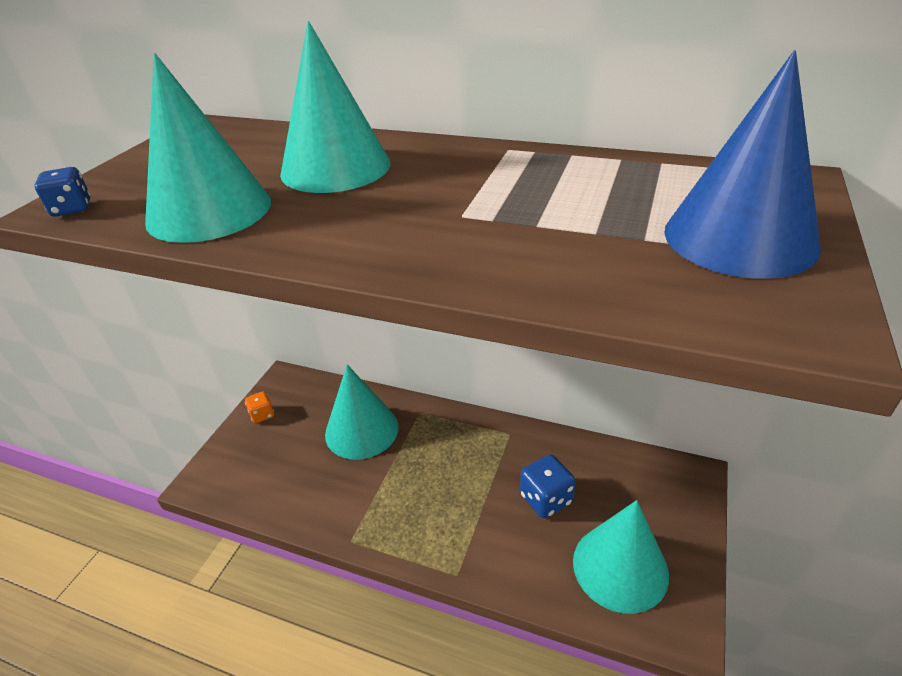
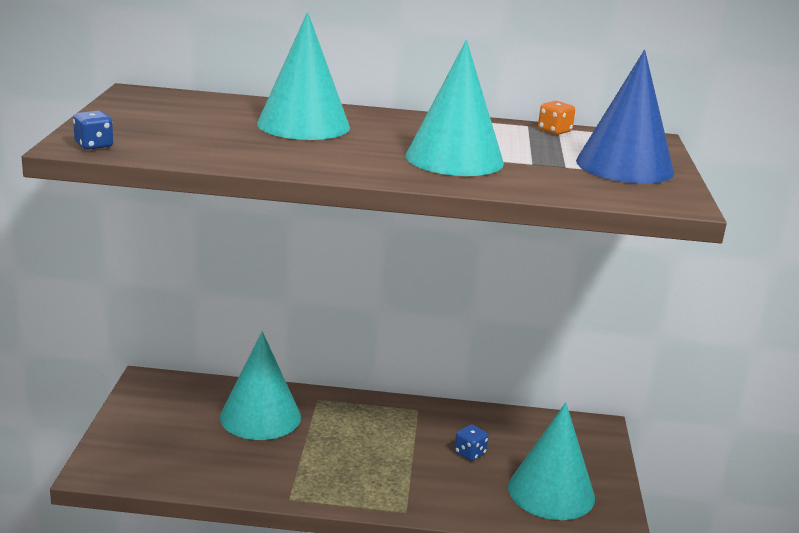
camera: 20 degrees left, 15 degrees down
turquoise cone [145,53,271,243] -> turquoise cone moved to [406,40,504,176]
orange dice [245,391,274,423] -> orange dice moved to [538,101,575,135]
blue dice [520,455,576,518] -> blue dice [454,424,489,461], size x0.62

